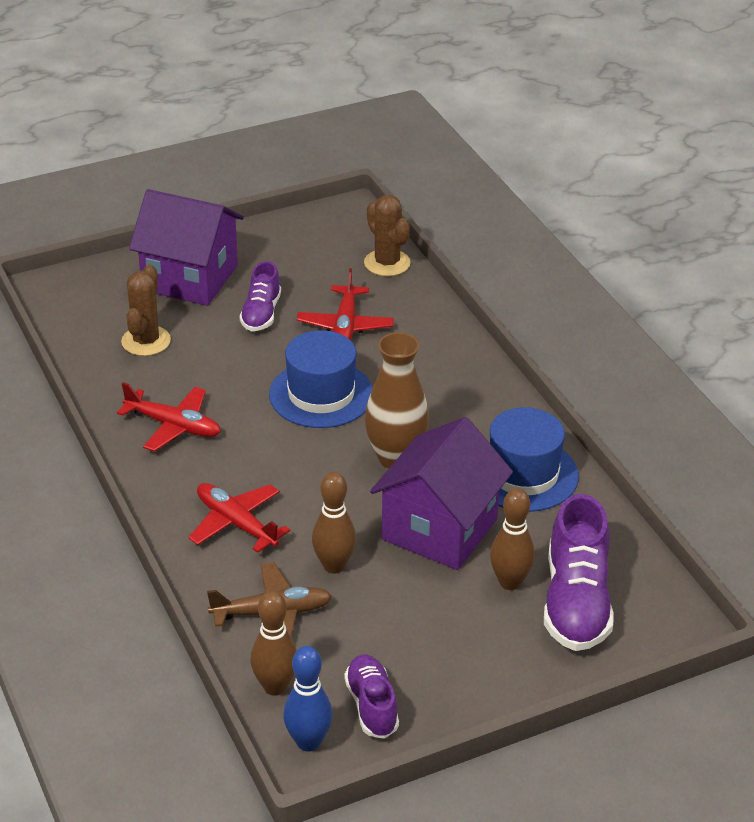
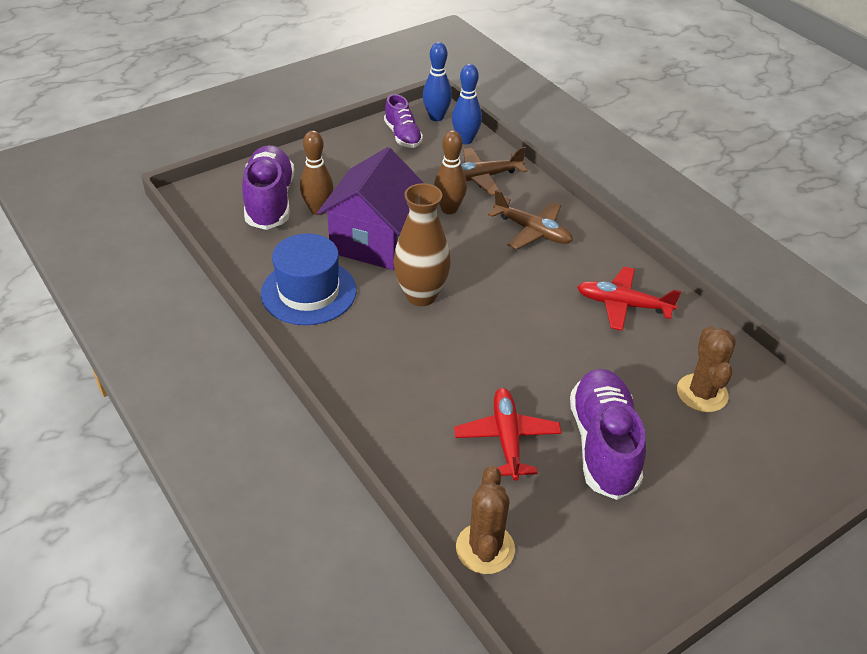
camera: 170 degrees right, 5 degrees up
purple house [129,189,244,306] -> none
red plane [188,483,290,553] -> brown plane [488,190,573,249]
purple shoe [239,261,281,331] -> purple shoe [570,369,646,500], size x1.68
brown bowling pin [251,591,297,696] -> blue bowling pin [452,64,482,144]
blue hat [269,330,373,428] -> none
brown cactus [364,195,410,276] -> brown cactus turned 45 degrees clockwise [456,466,515,574]

